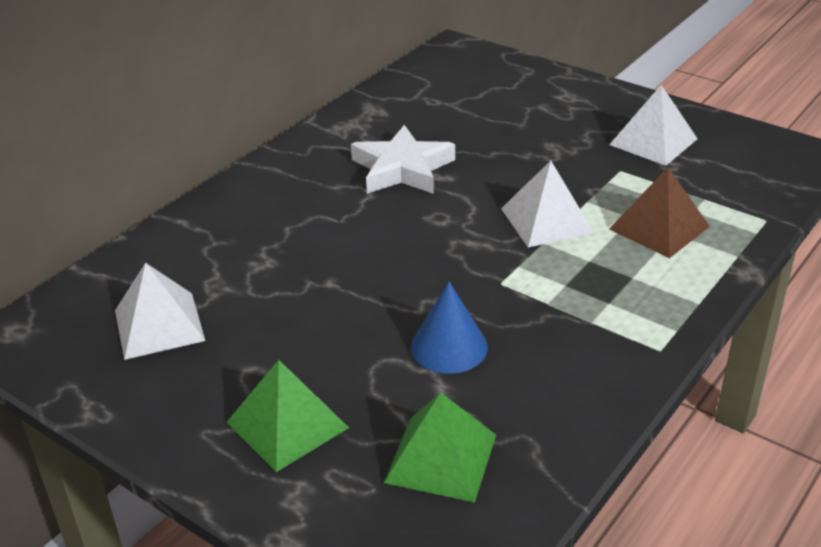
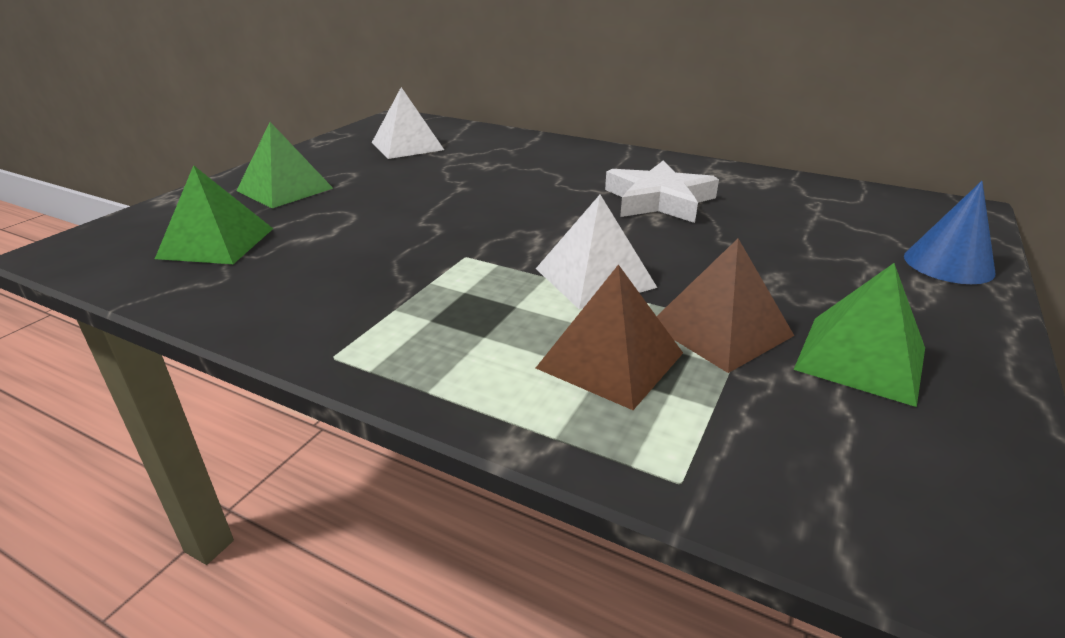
camera: 80 degrees right, 5 degrees down
blue cone [411,282,488,374] -> blue cone moved to [904,181,995,284]
white pyramid [609,85,698,166] -> green pyramid [794,263,925,407]
none -> brown pyramid [657,239,794,373]

